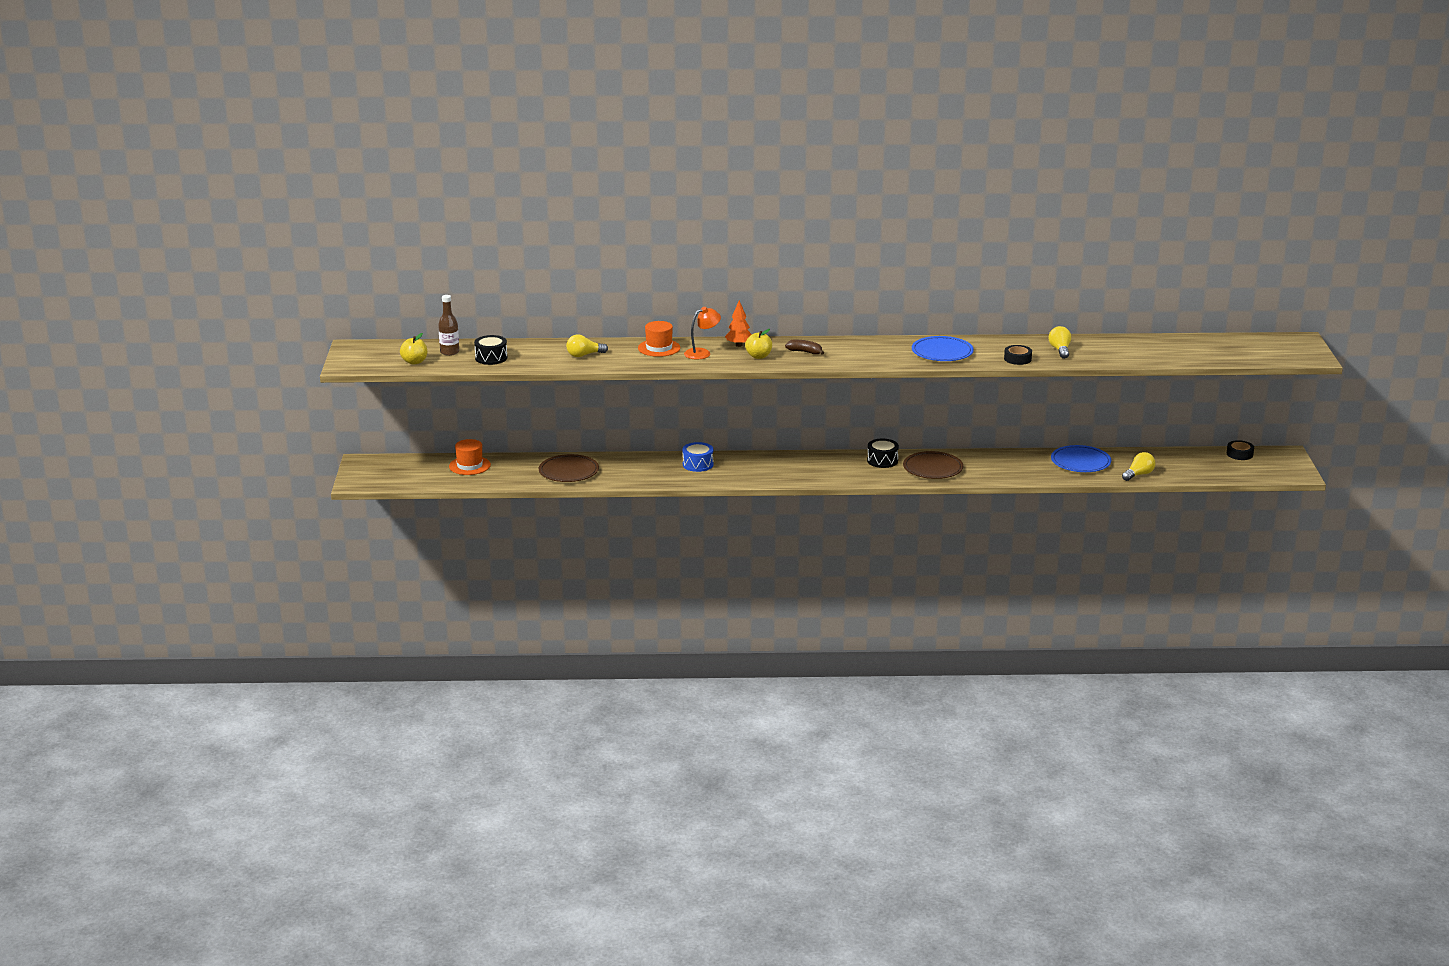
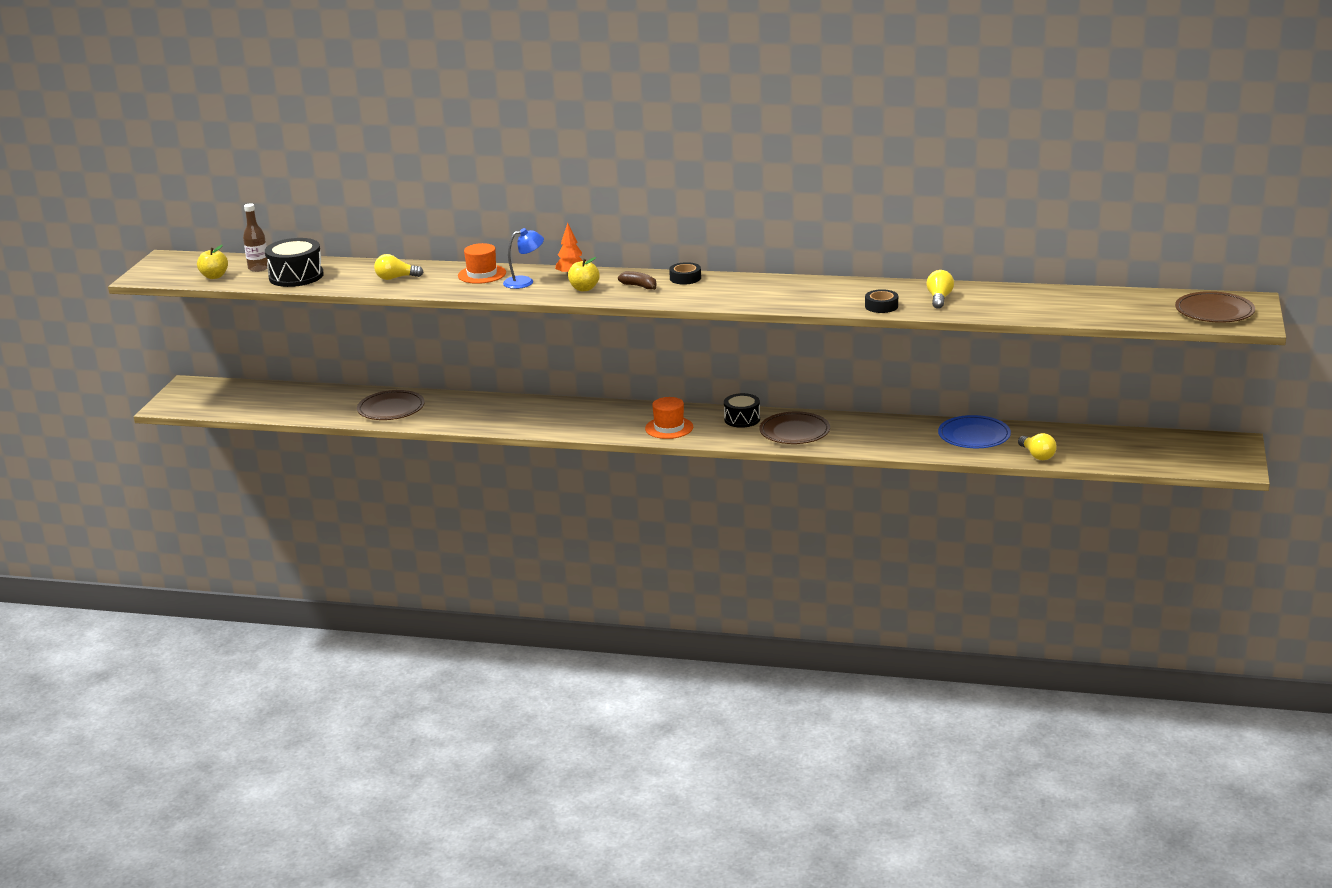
camera: 15 degrees right, 0 degrees up
orange hat [449,439,491,475] -> orange hat moved to [645,397,693,439]
black drum [474,335,507,365] -> black drum [265,238,324,287], size x1.51
blue drum [682,442,713,472] -> none
orange lamp [684,307,721,360] -> blue lamp [503,228,544,289]
blue plate [912,336,974,361] -> none
yellow light bulb [1122,452,1156,481] -> yellow light bulb turned 90 degrees clockwise [1018,433,1057,460]
black tape [1227,440,1254,460] -> black tape moved to [669,262,701,285]
none -> brown plate [1175,291,1255,323]

